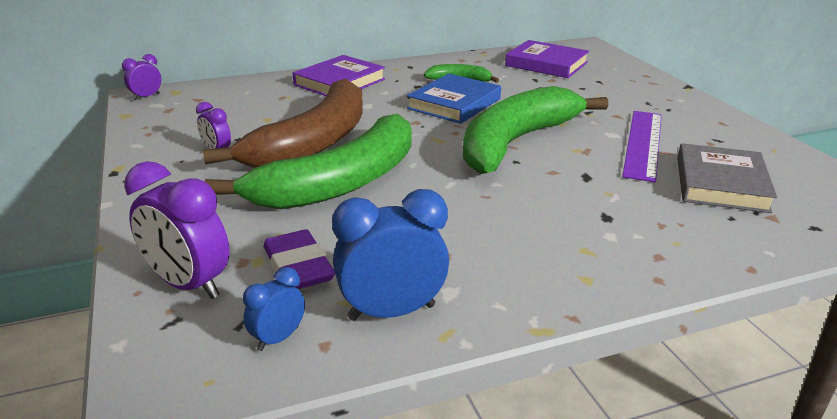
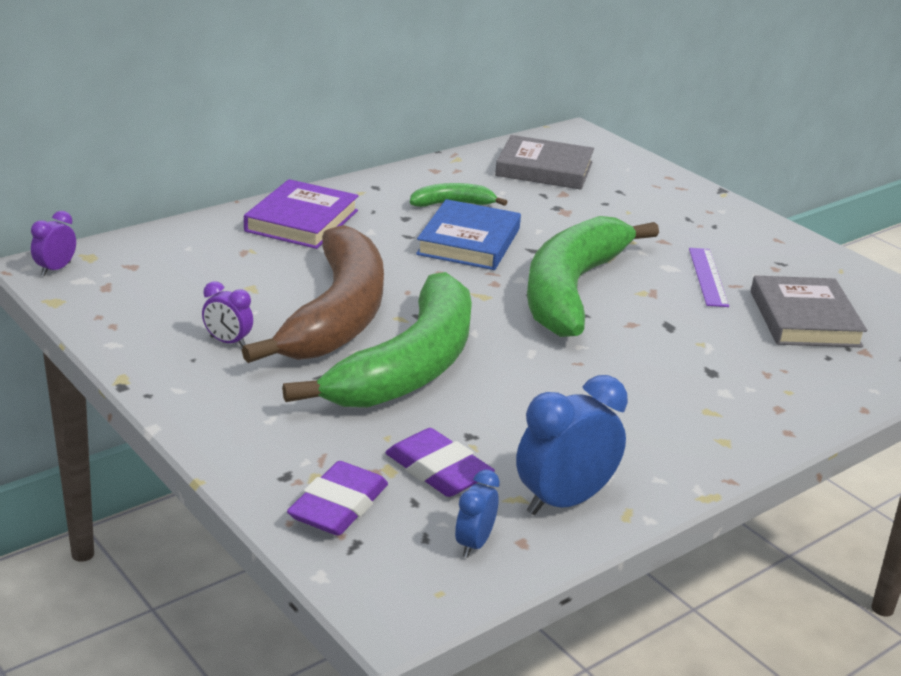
camera: 20 degrees left, 0 degrees up
purple clock [124,161,230,299] -> purple eraser [287,461,388,536]
purple book [505,40,589,78] -> grey book [495,135,594,190]
purple ruler [622,111,662,182] -> purple ruler [689,248,729,307], size x0.64

